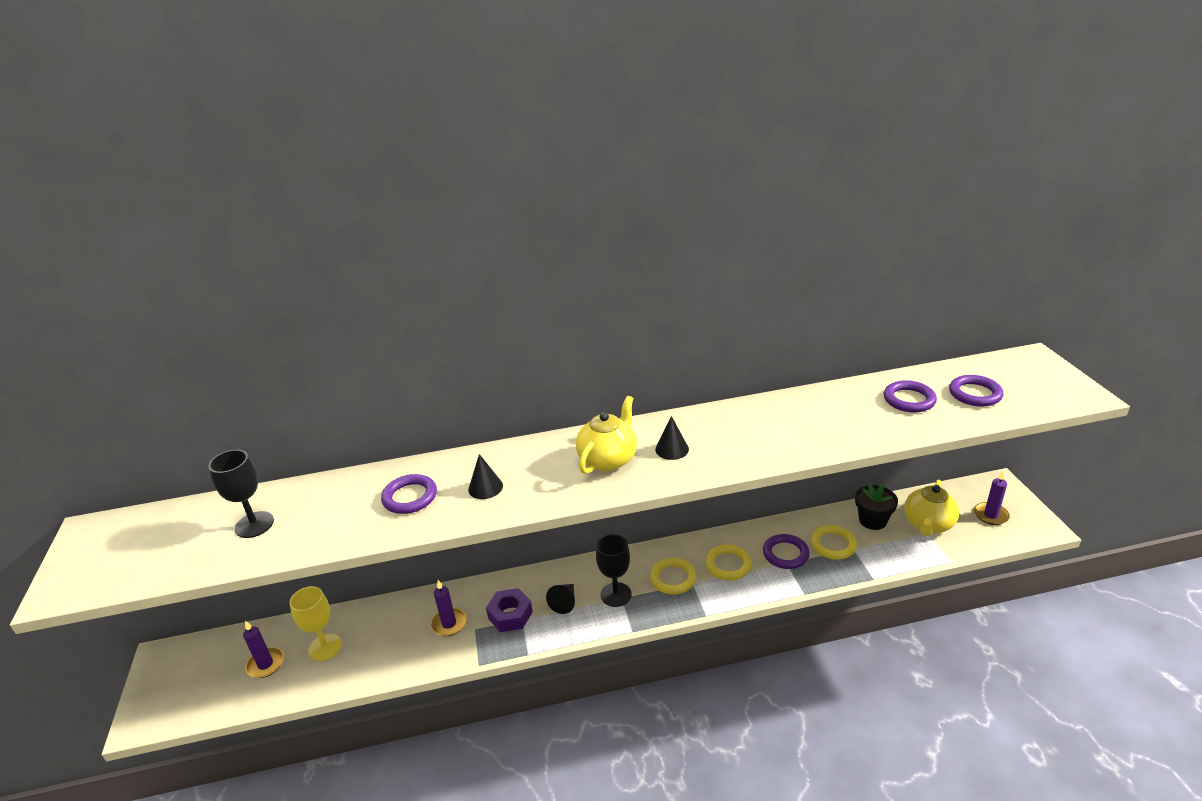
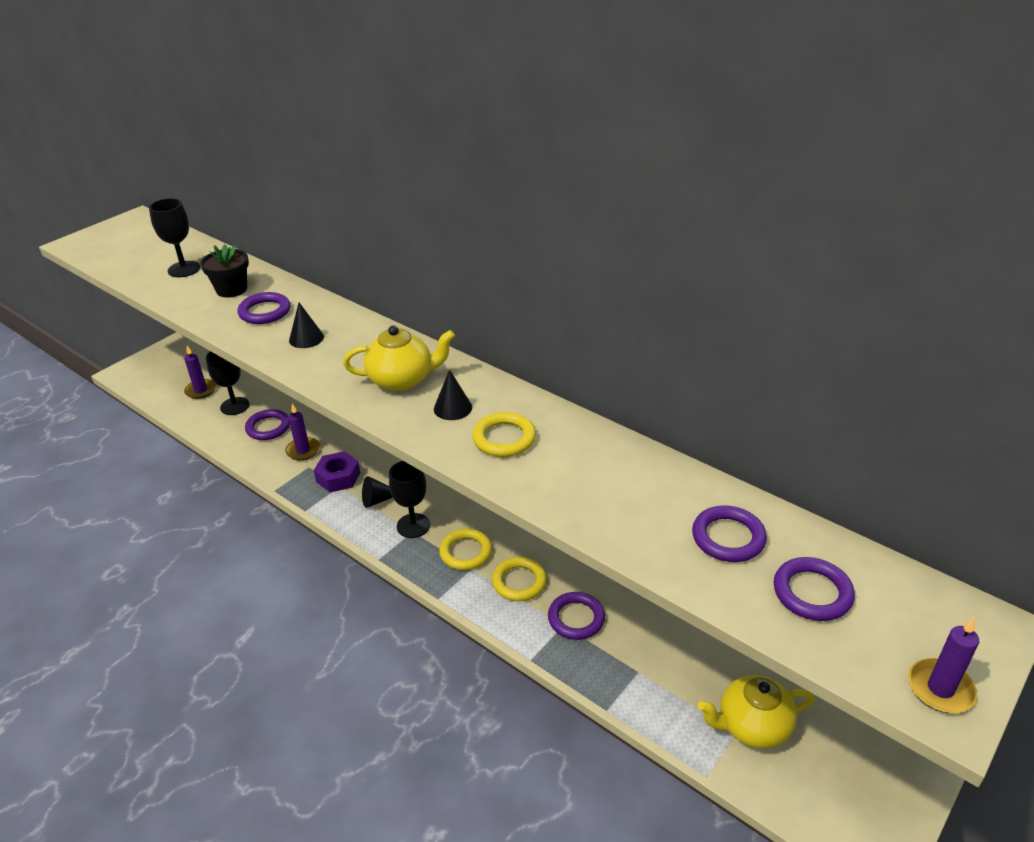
camera: 50 degrees right, 5 degrees up
yellow goblet [289,586,342,661] -> black goblet [206,351,249,415]
yellow ring [810,525,857,560] -> yellow ring moved to [472,412,536,457]
black flower pot [855,483,898,530] -> black flower pot moved to [200,244,249,297]
purple candle [974,471,1010,525] -> purple candle moved to [908,617,979,713]
none -> purple ring [245,409,290,440]

